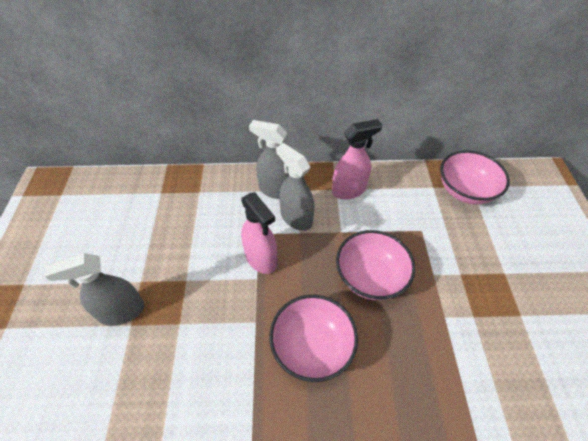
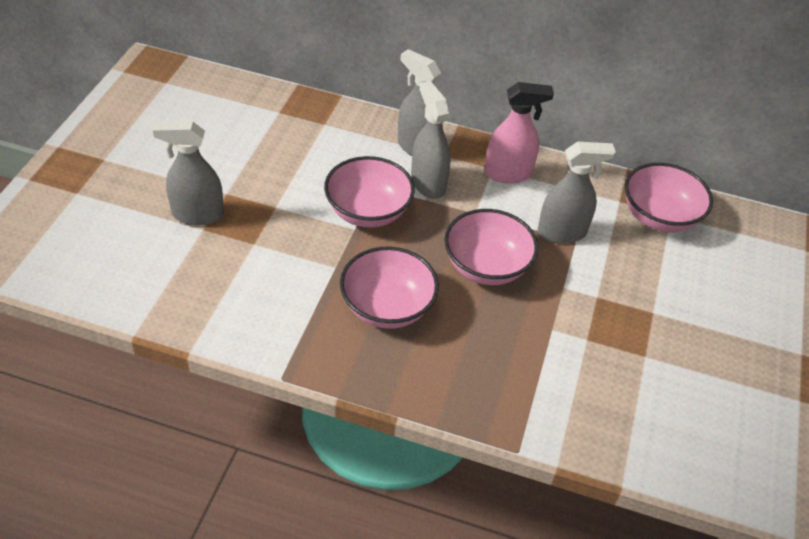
camera: 15 degrees right, 5 degrees down
pink spray bottle [241,192,277,274] -> pink bowl [324,156,415,227]
none -> grey spray bottle [538,142,616,244]

